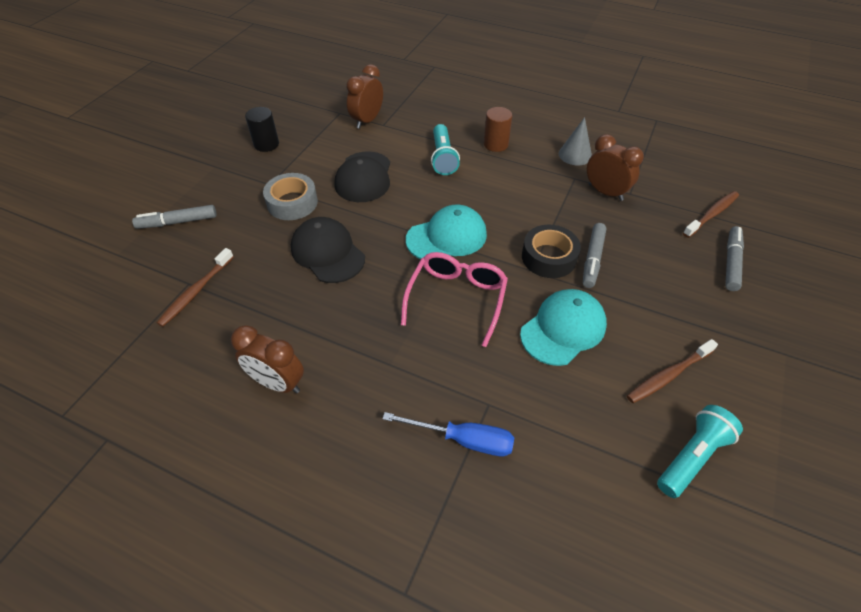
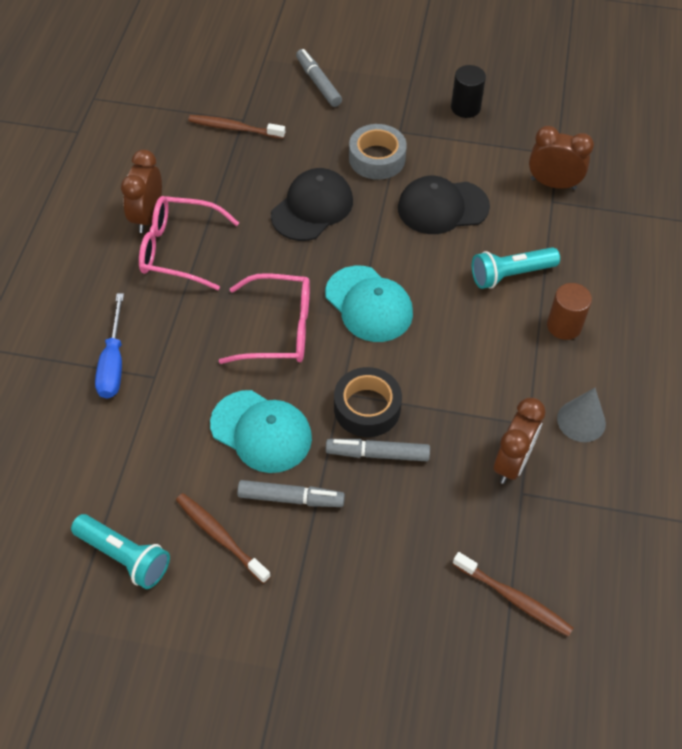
camera: 75 degrees right, 5 degrees up
grey marker [725,226,744,291] -> grey marker moved to [237,480,345,507]
none -> pink glasses [139,196,239,290]

